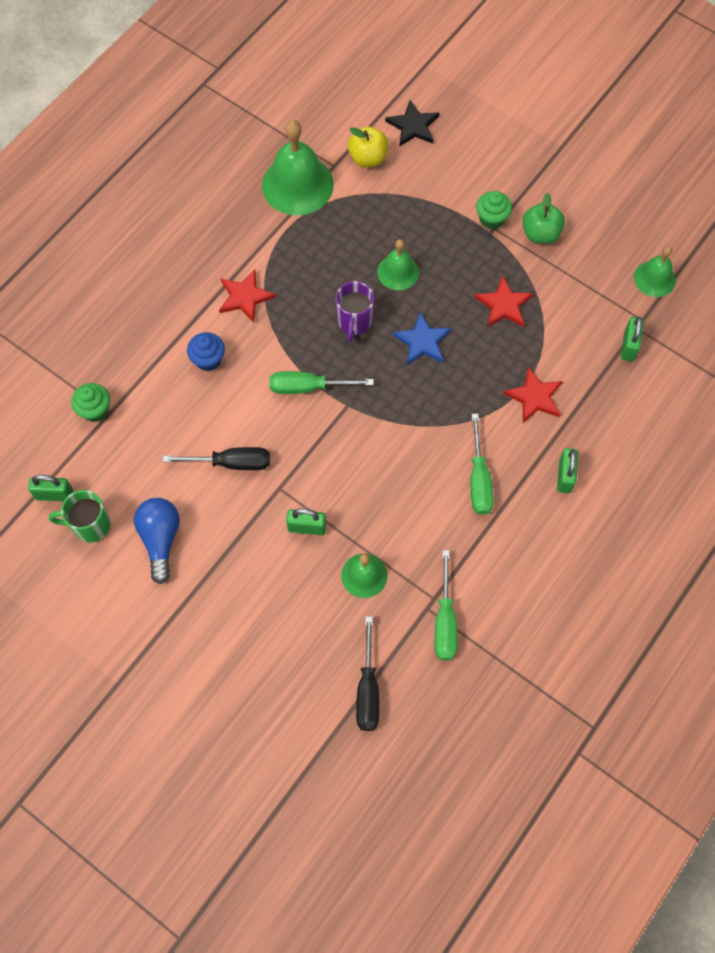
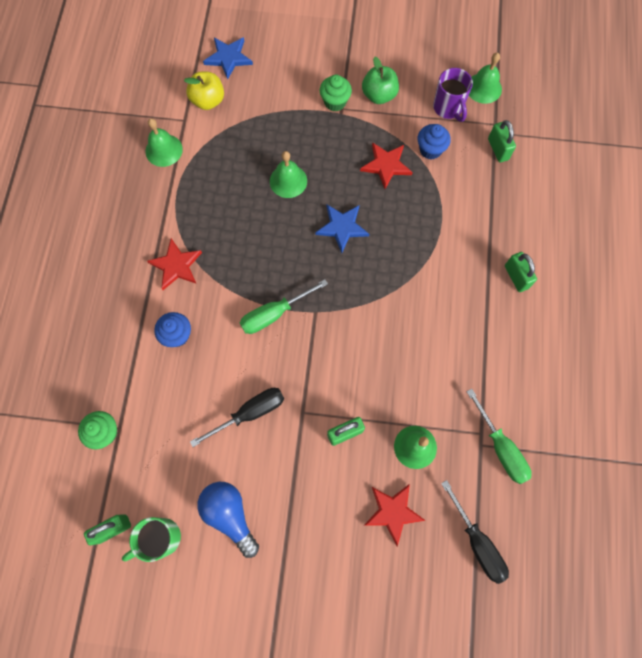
camera: 30 degrees left, 5 degrees up
green bell [262,120,334,215] -> green bell [145,118,183,167], size x0.56
purple mug [336,281,374,342] -> purple mug moved to [433,68,473,122]
black star [385,100,440,147] -> blue star [203,37,253,79]
green screwdriver [471,414,494,515] -> none
red star [503,366,563,423] -> red star moved to [364,484,426,547]
none -> blue cupcake [418,124,451,160]

